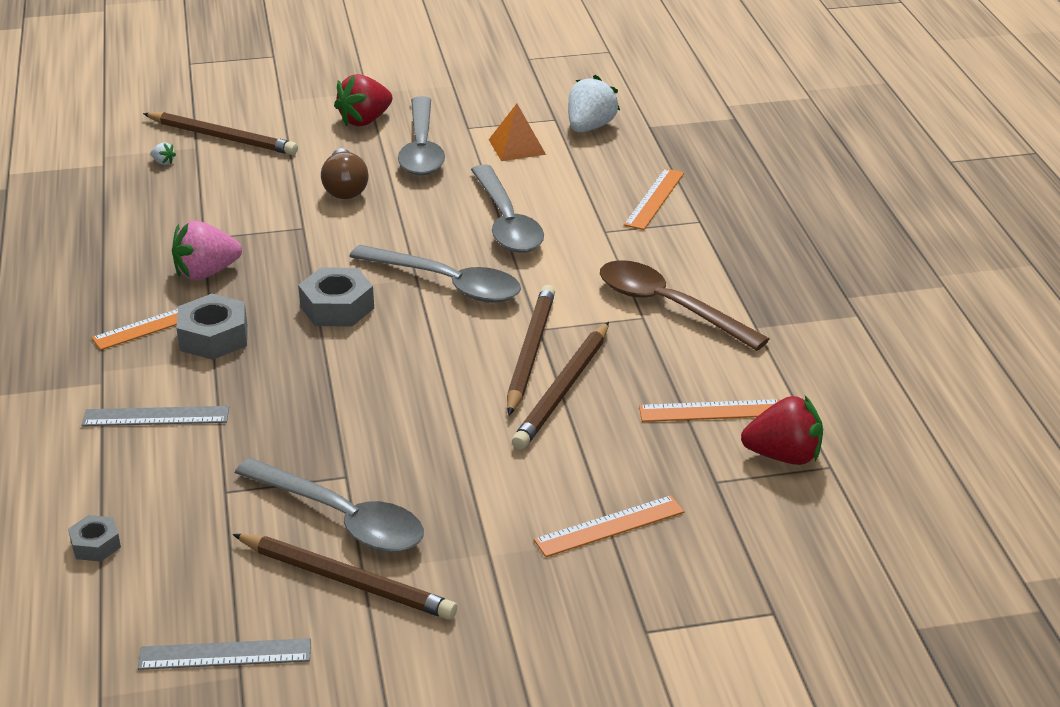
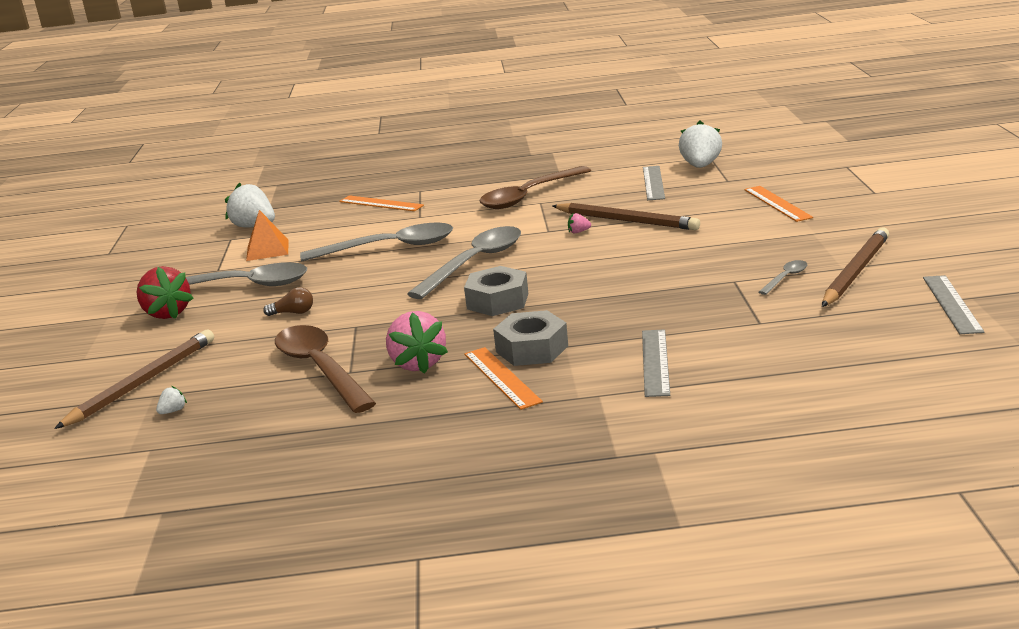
camera: 80 degrees left, 10 degrees down
grey nut [68,515,121,562] -> none
grey spoon [235,458,424,552] -> grey spoon [759,260,807,295], size x0.44
brown light bulb [321,148,368,199] -> brown light bulb [263,287,313,316], size x0.58
brown pencil [507,285,555,415] -> pink strawberry [568,213,591,233]
orange ruler [639,399,780,422] -> grey ruler [643,166,665,200]
red strawberry [741,396,823,465] -> white strawberry [679,121,722,168]
none -> brown spoon [275,325,376,413]

